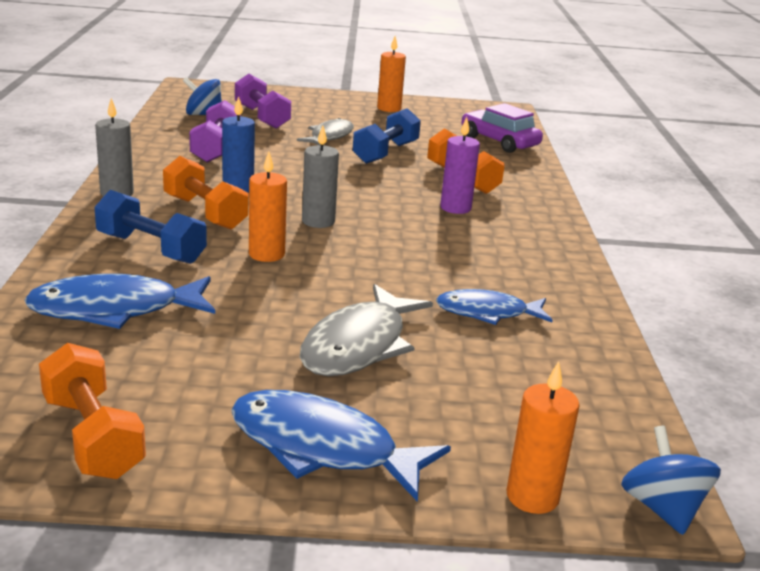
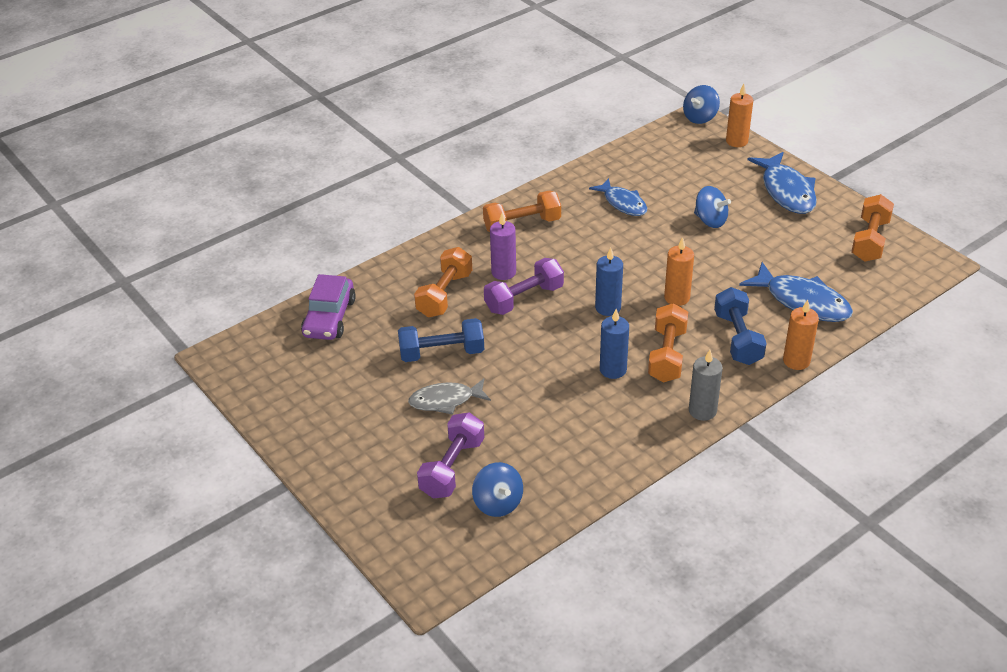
camera: 125 degrees left, 15 degrees up
purple dumbbell [189,100,241,163] -> purple dumbbell moved to [484,258,564,315]
grey fish [300,284,433,376] -> blue spinning top [694,186,731,228]
grey candle [302,126,339,228] -> blue candle [595,247,623,316]
orange candle [377,36,406,112] -> orange candle moved to [783,300,819,370]
none -> orange dumbbell [483,190,561,232]

